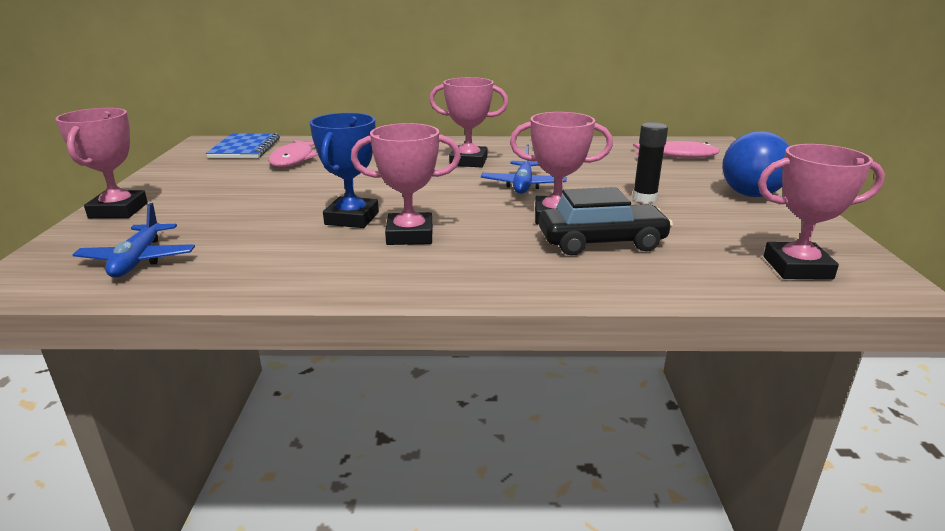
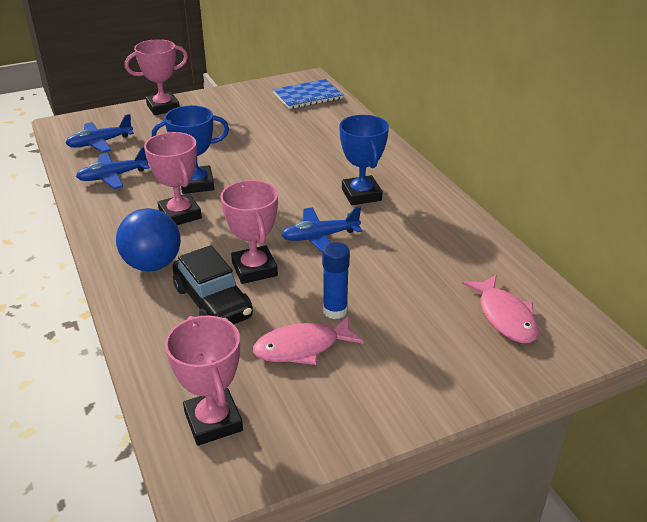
camera: 65 degrees right, 10 degrees up
pink fish [268,140,318,167] -> pink fish moved to [253,315,364,365]
pink trophy [429,77,508,167] -> blue trophy [339,115,389,205]
black glue stick [632,122,668,203] -> blue glue stick [322,242,350,319]
blue ball [722,131,789,197] -> blue ball moved to [116,208,181,272]
none -> blue plane [76,147,150,189]

